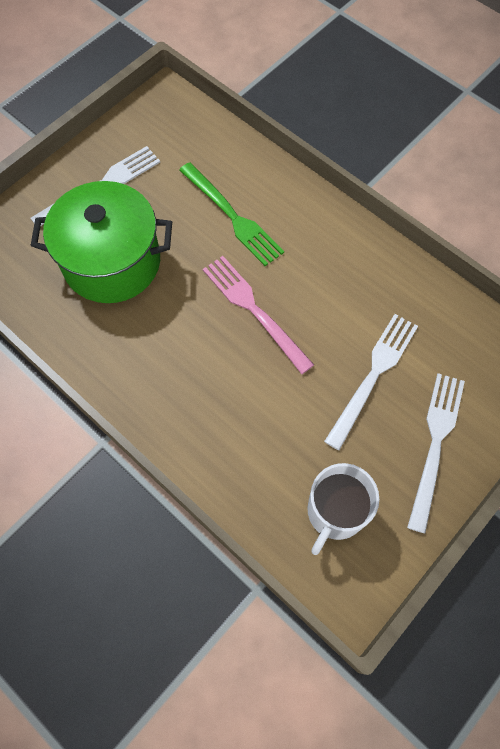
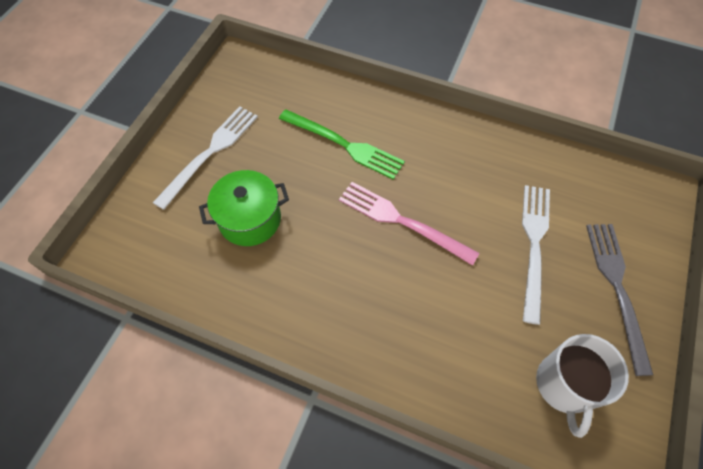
camera: 20 degrees left, 5 degrees down
green pot [31,181,172,303] -> green pot [199,170,289,246], size x0.64
white fork [407,373,465,533] -> grey fork [586,224,653,376]

